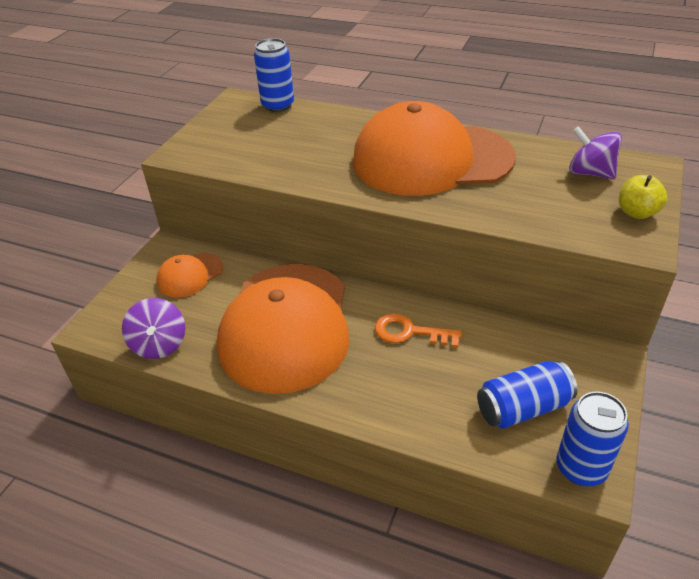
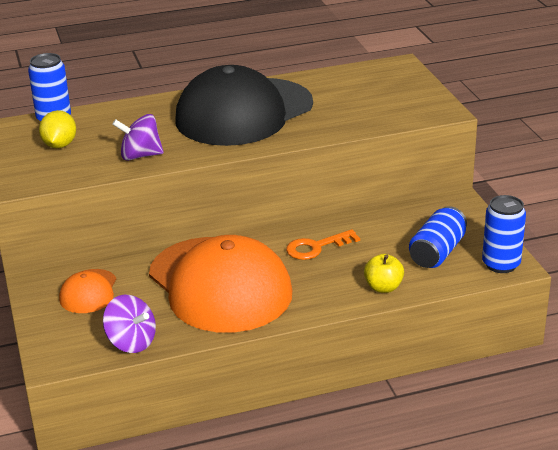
camera: 40 degrees left, 10 degrees down
orange cap [353,101,516,196] -> black cap [175,65,313,146]
purple spinning top [569,126,622,179] -> purple spinning top moved to [112,114,164,161]
yellow apple [619,175,667,219] -> yellow apple moved to [364,254,404,293]
none -> yellow lemon [39,110,76,148]

